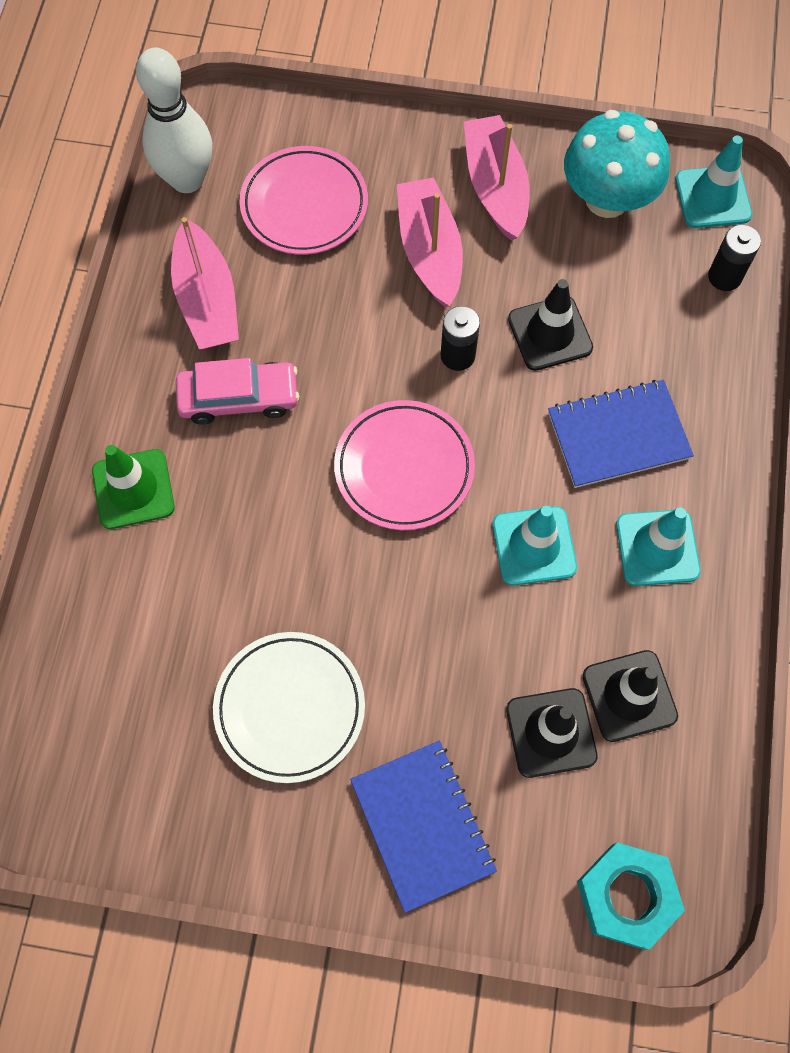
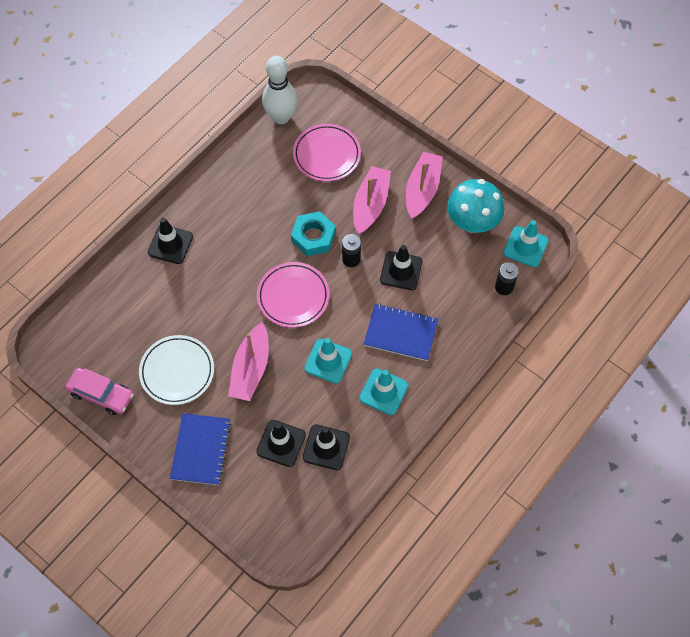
camera: 30 degrees right, 5 degrees down
green traffic cone [92,445,175,529] -> black traffic cone [148,218,193,264]
pink boat [171,217,239,350] -> pink boat moved to [228,322,269,401]
pink car [176,358,299,425] -> pink car moved to [65,368,134,415]
turquoise nut [577,842,685,950] -> turquoise nut moved to [291,211,336,256]

